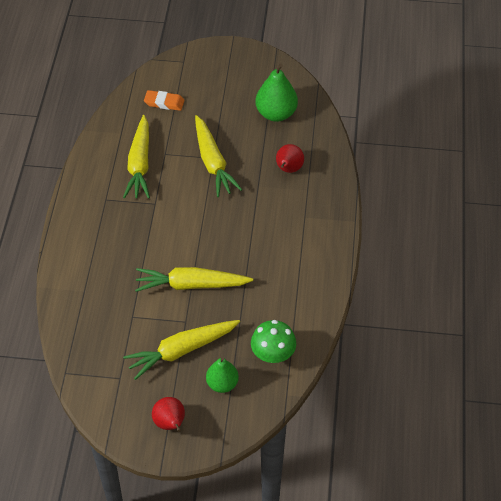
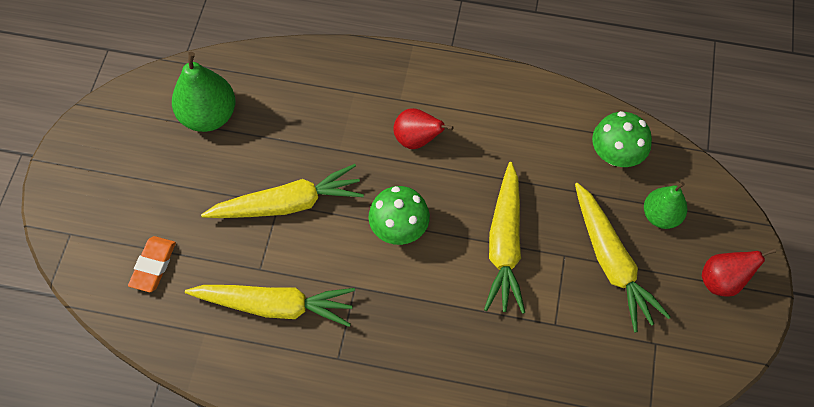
camera: 85 degrees left, 10 degrees up
red pear [276,144,304,173] -> red pear moved to [393,108,454,149]
none -> green mushroom [369,186,430,245]

